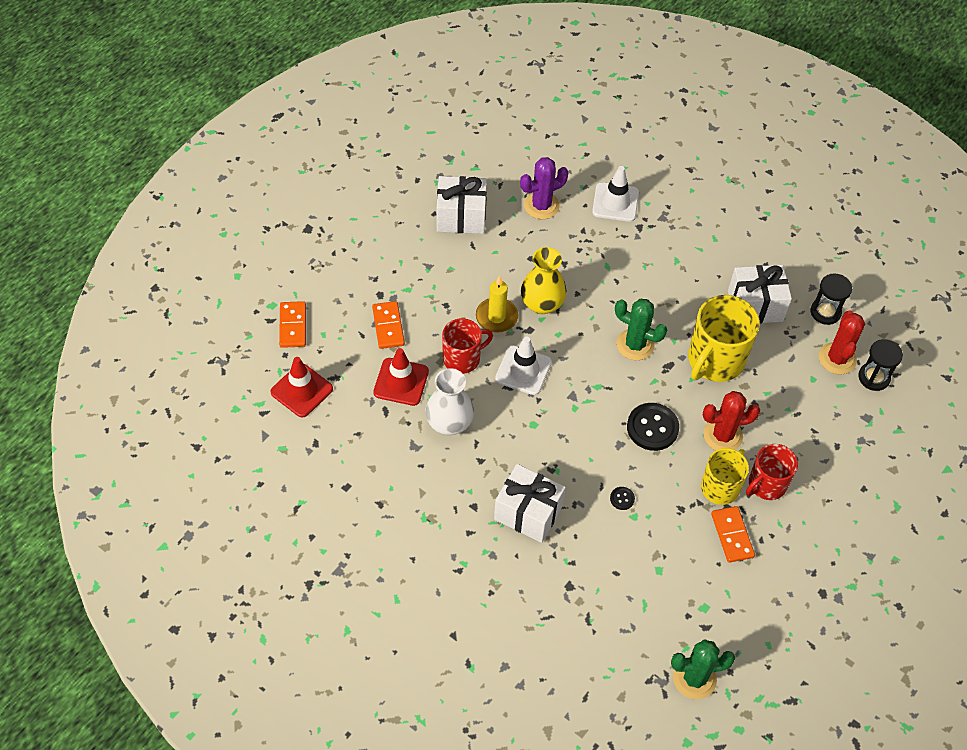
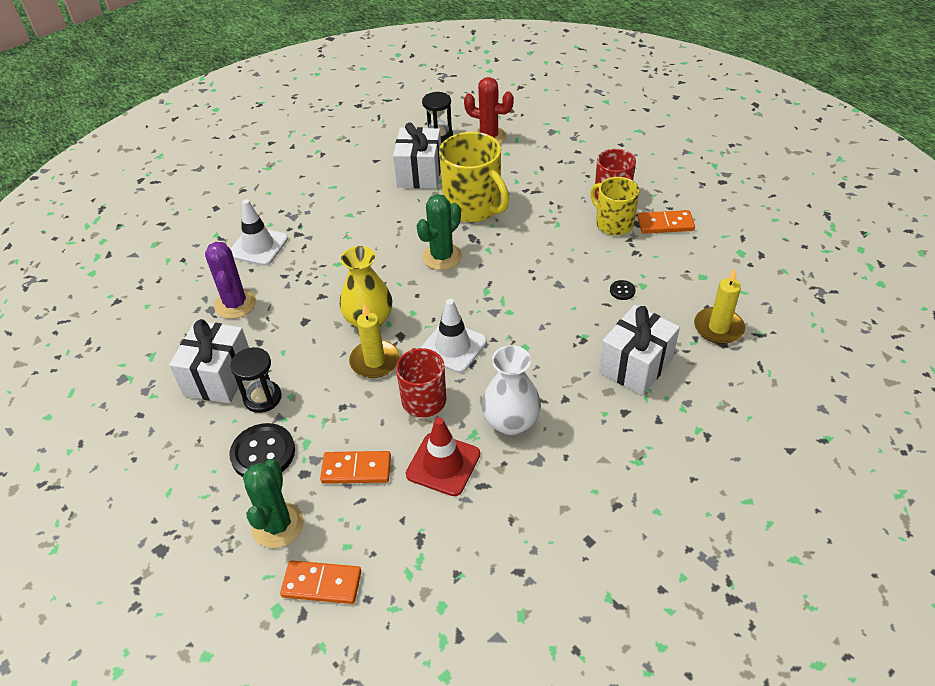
camera: 75 degrees left, 10 degrees down
red traffic cone [270,357,333,418] -> none
black button [627,403,679,451] -> black button moved to [229,423,295,477]
green cactus [671,639,735,699] -> green cactus moved to [243,459,304,548]
red cactus [703,391,760,450] -> none
black hourglass [858,339,903,391] -> black hourglass moved to [230,347,282,413]
none -> yellow candle [694,268,745,344]

